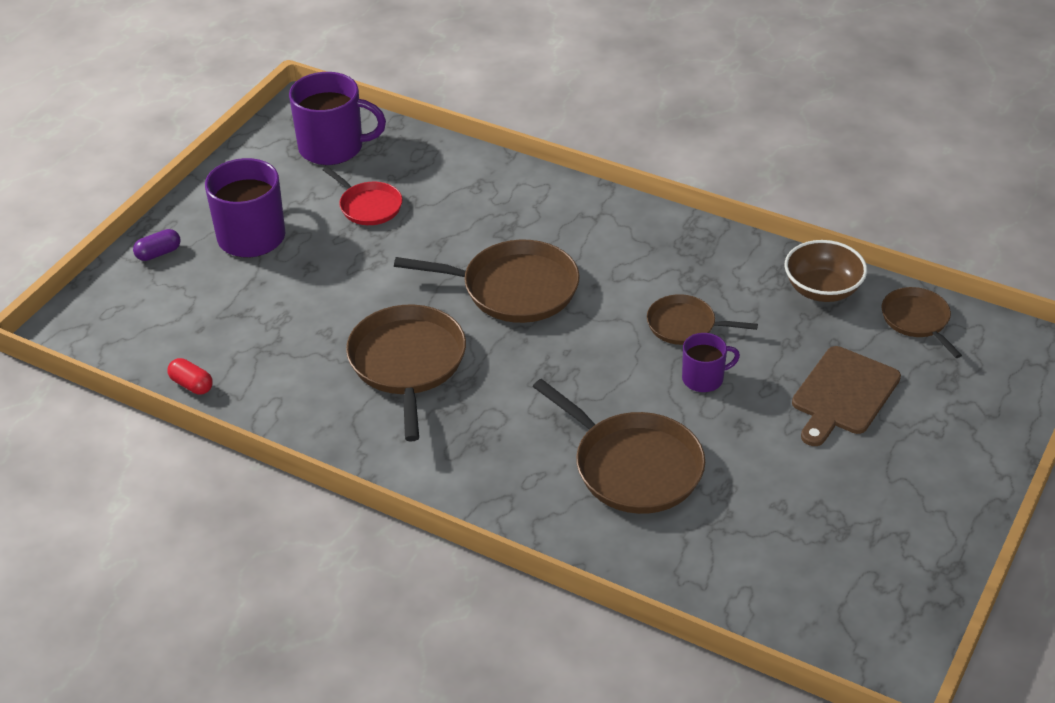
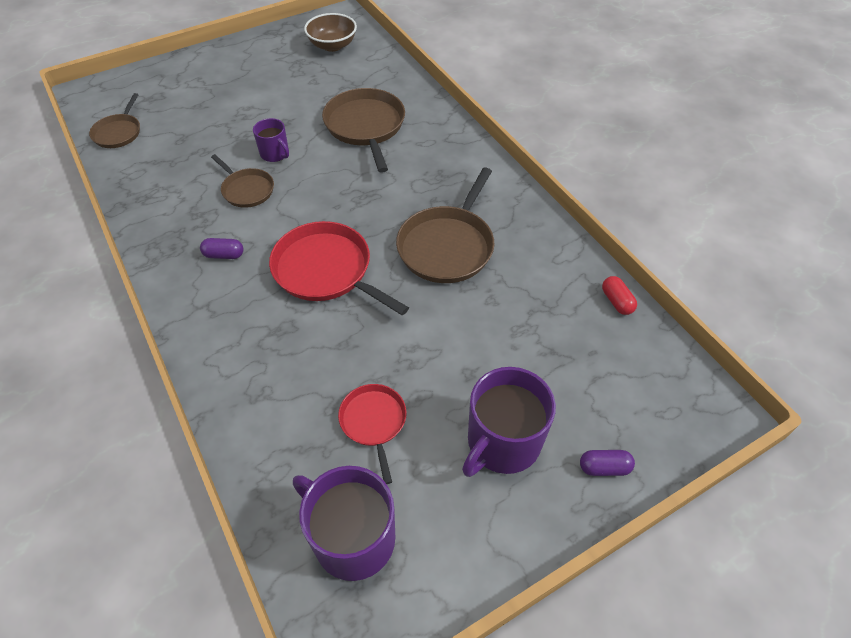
camera: 150 degrees left, 10 degrees up
brown pan [394,240,580,323] -> red pan [269,221,409,315]
purple mug [682,333,740,392] -> purple mug turned 150 degrees counterclockwise [253,118,289,162]
brown bowl [785,240,867,302] -> brown bowl moved to [304,13,357,52]
brown cutting board [792,346,901,446] -> none
none -> purple capsule [200,238,243,259]

